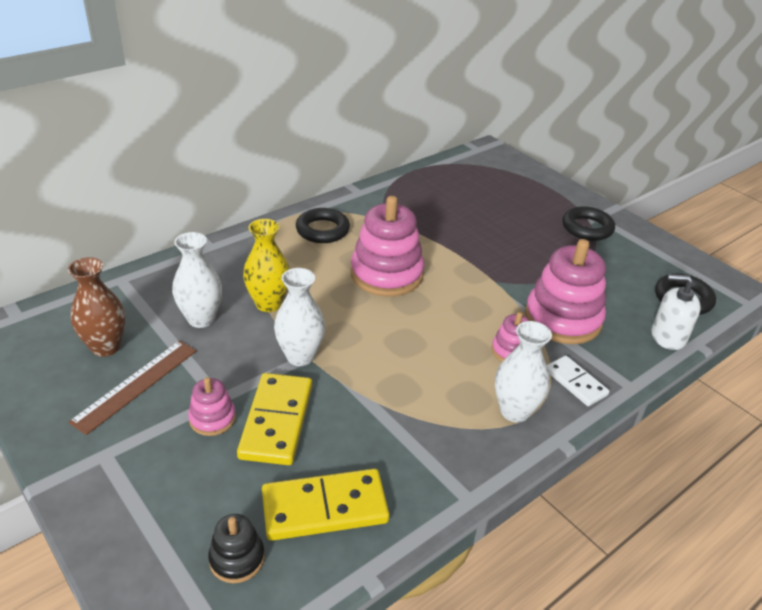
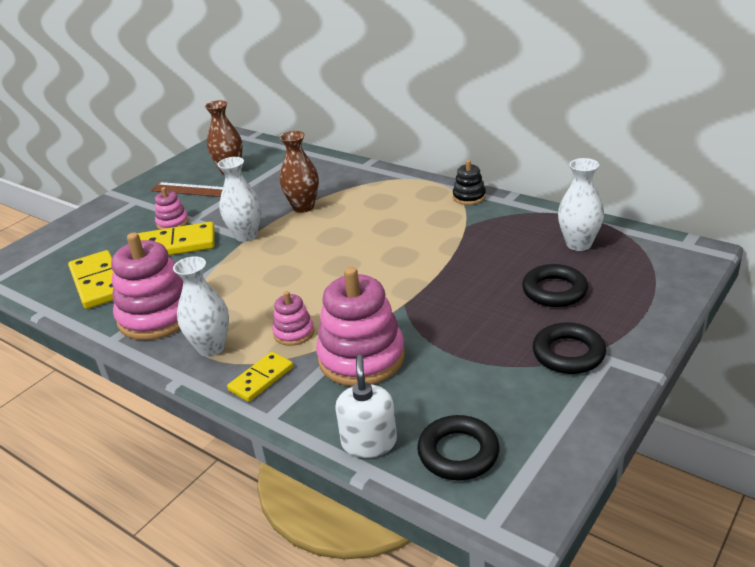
camera: 80 degrees right, 5 degrees down
white vase [172,232,222,328] -> white vase moved to [558,158,604,251]
black stacking toy [208,514,265,583] -> black stacking toy moved to [453,160,486,205]
yellow vase [243,219,290,312] -> brown vase [280,131,319,213]
black ring [296,208,350,243] -> black ring moved to [522,264,588,307]
pink stacking toy [351,196,425,296] -> pink stacking toy moved to [111,232,183,340]
white domino [547,356,609,406] -> yellow domino [227,352,293,402]

